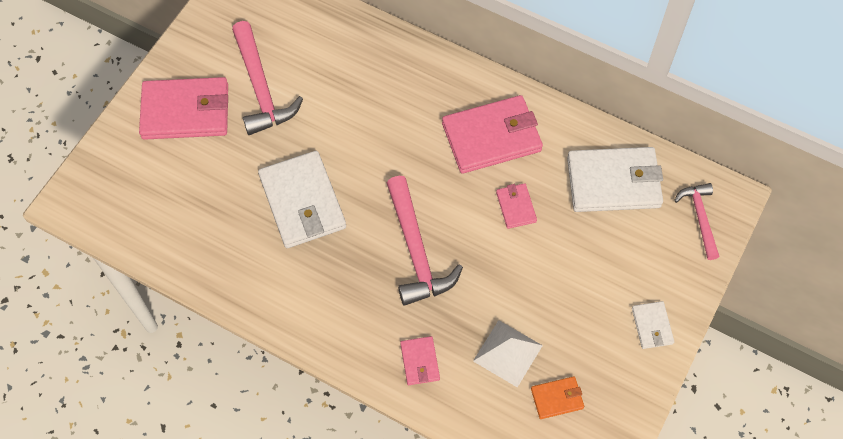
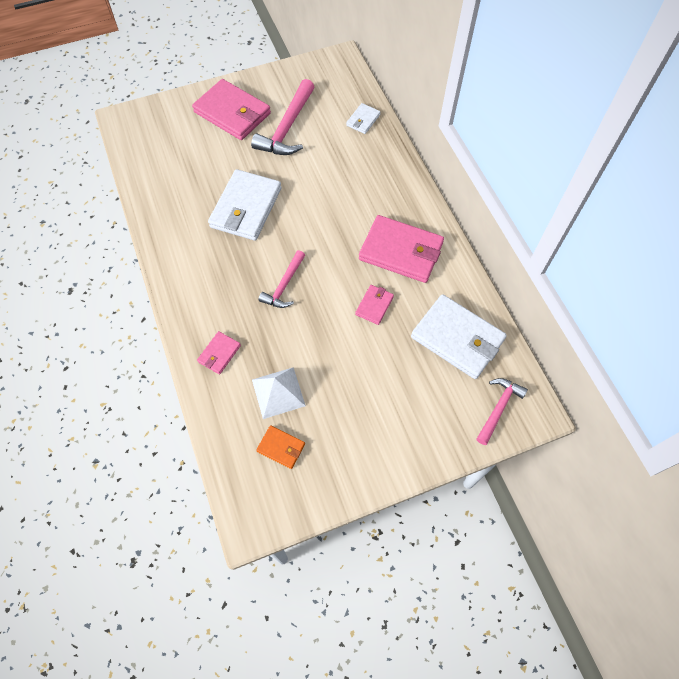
camera: 40 degrees right, 0 degrees up
pink hammer [387,176,463,306] -> pink hammer [258,250,305,308], size x0.61
white wallet [632,301,674,349] -> white wallet moved to [346,103,380,134]

